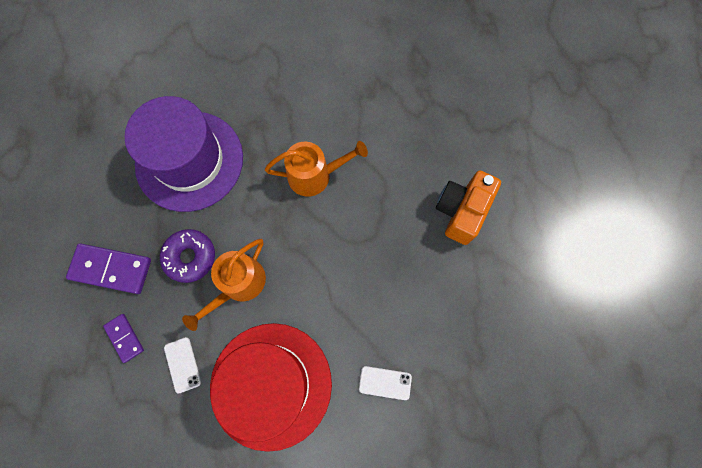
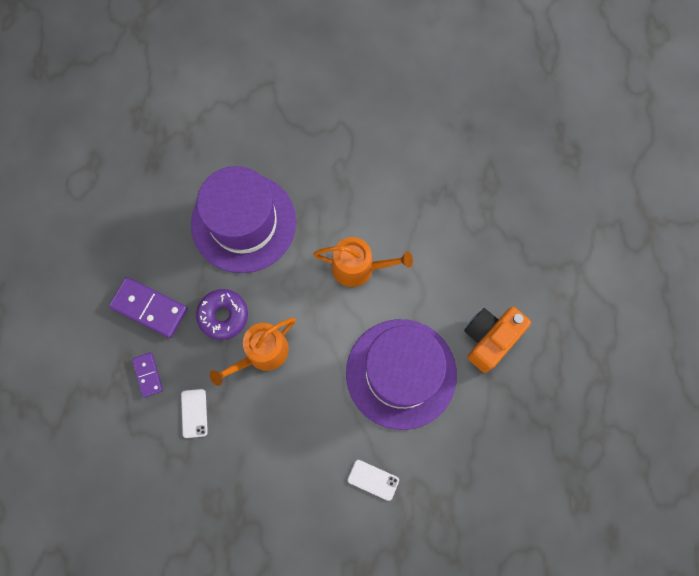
camera: 15 degrees right, 0 degrees up
red hat [210,323,332,452] -> none
none -> purple hat [346,319,457,430]

